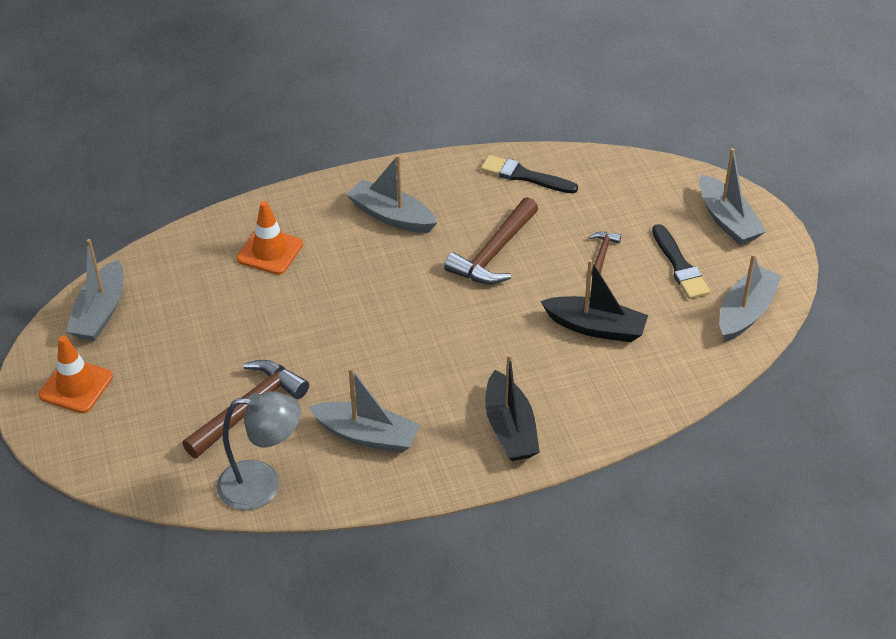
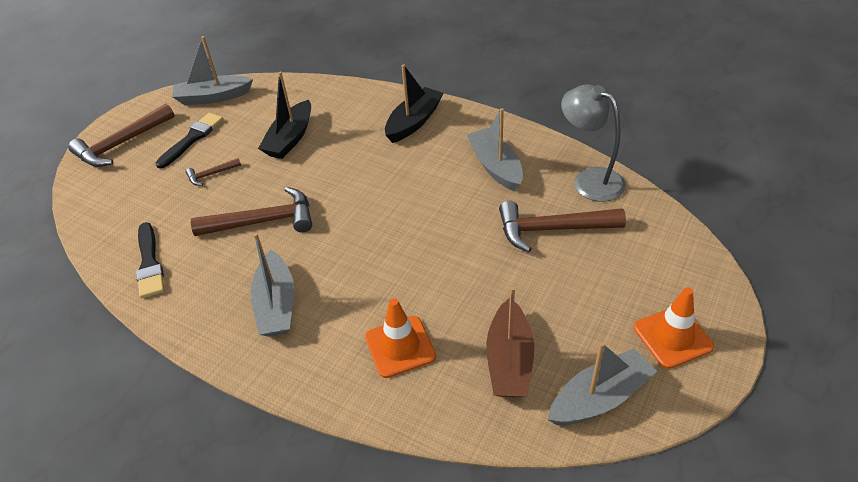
camera: 130 degrees left, 0 degrees up
black boat [540,259,648,342] -> black boat turned 135 degrees counterclockwise [258,71,311,159]
grey boat [699,148,766,245] -> brown hammer [68,104,175,167]
none -> brown boat [486,286,534,397]

